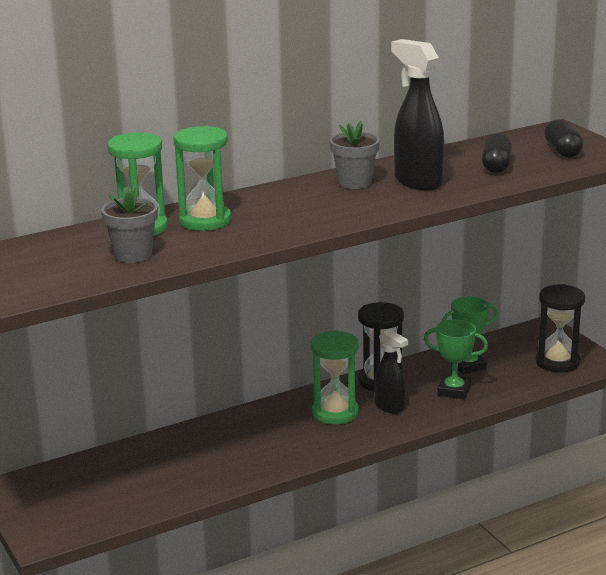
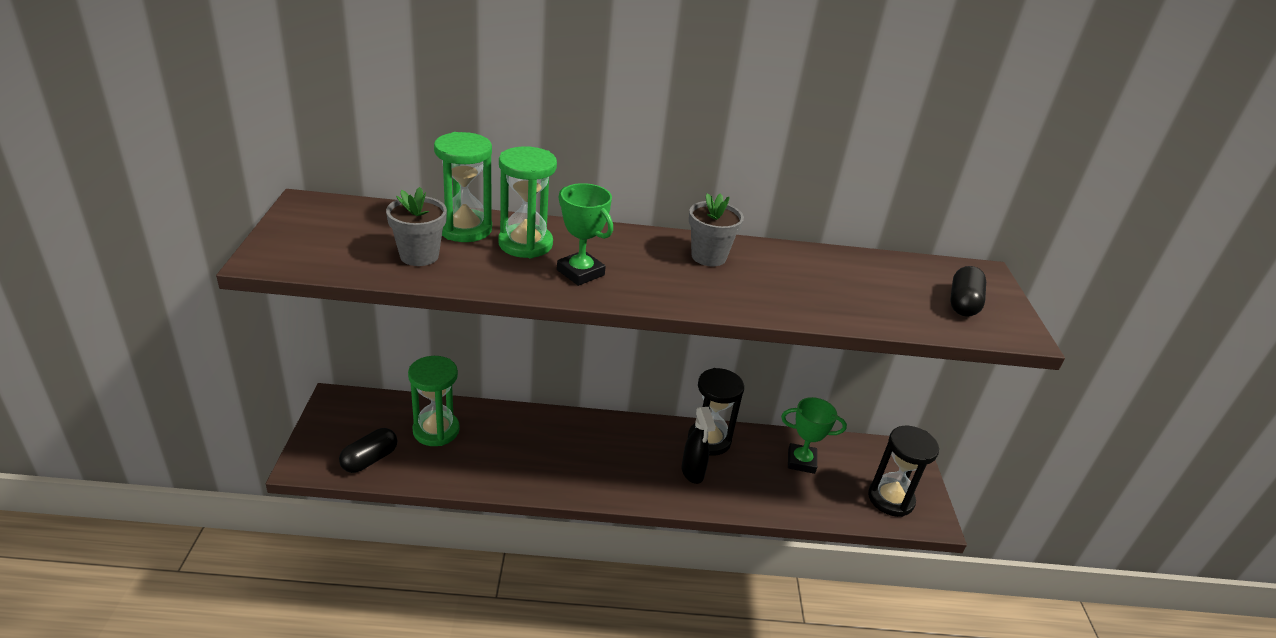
camera: 25 degrees right, 10 degrees up
green hourglass [311,330,359,425] -> green hourglass moved to [408,356,460,446]
black spray bottle [391,39,444,191] -> none
green trophy [424,319,488,399] -> green trophy moved to [557,183,613,286]
black capsule [482,133,512,173] -> black capsule moved to [339,428,397,473]

